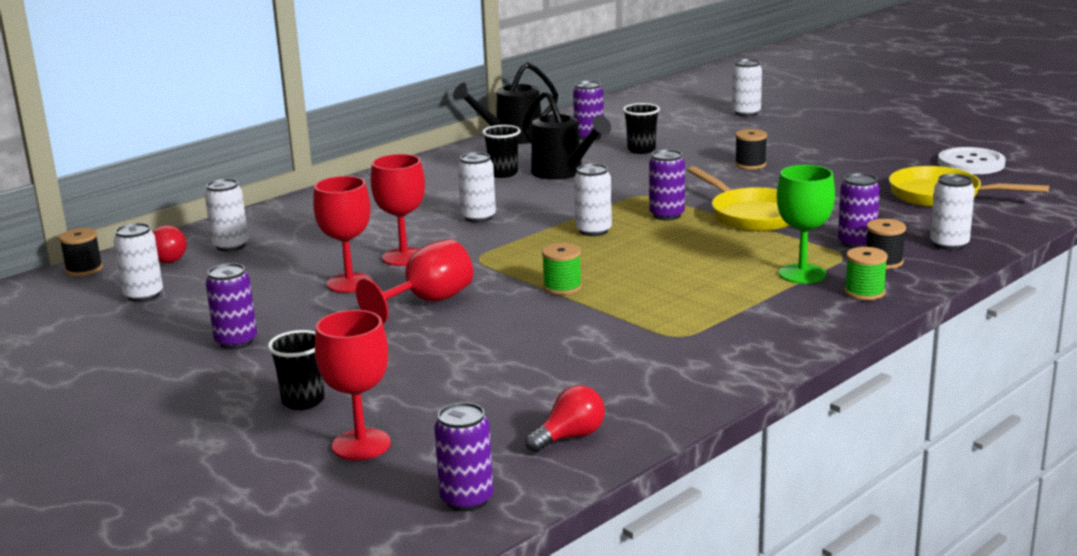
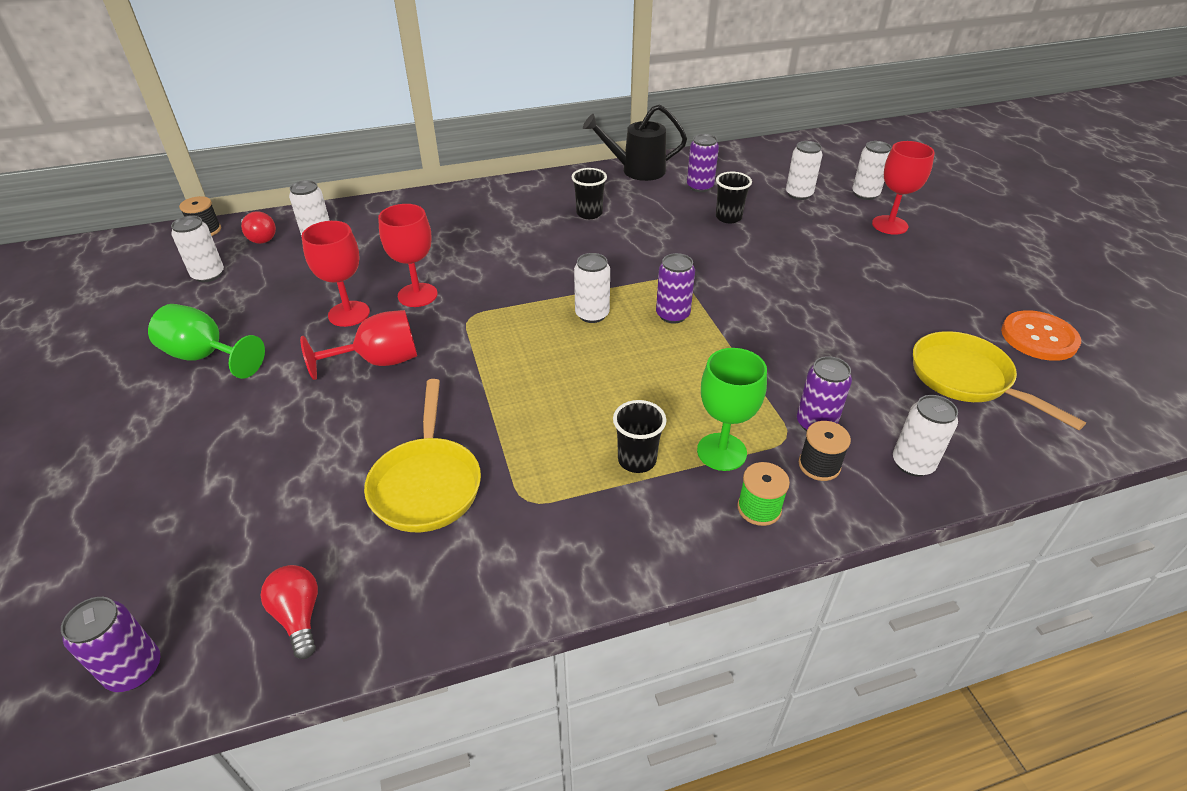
camera: 25 degrees right, 20 degrees up
purple can [206,263,257,349] -> green goblet [148,304,265,379]
black cup [268,330,325,410] -> black cup moved to [613,400,667,473]
red goblet [315,310,391,460] -> red goblet moved to [872,141,935,235]
white can [458,152,496,223] -> white can moved to [786,141,822,200]
black watering can [523,91,611,180] -> none
red light bulb [526,385,605,453] -> red light bulb turned 105 degrees counterclockwise [260,565,318,659]
green spool [542,243,582,295] -> none
yellow pan [687,166,790,231] -> yellow pan moved to [364,379,481,532]
black spool [735,129,767,170] -> none
white button [938,147,1006,174] -> orange button [1001,310,1081,361]

